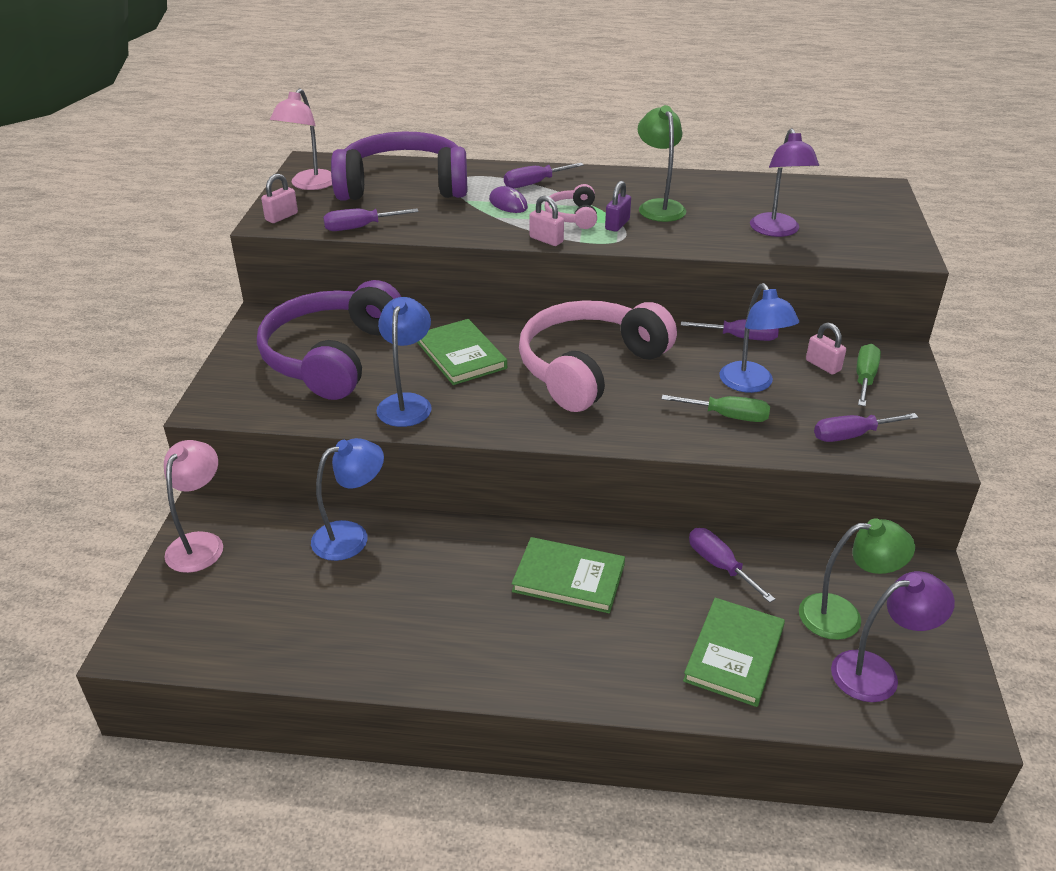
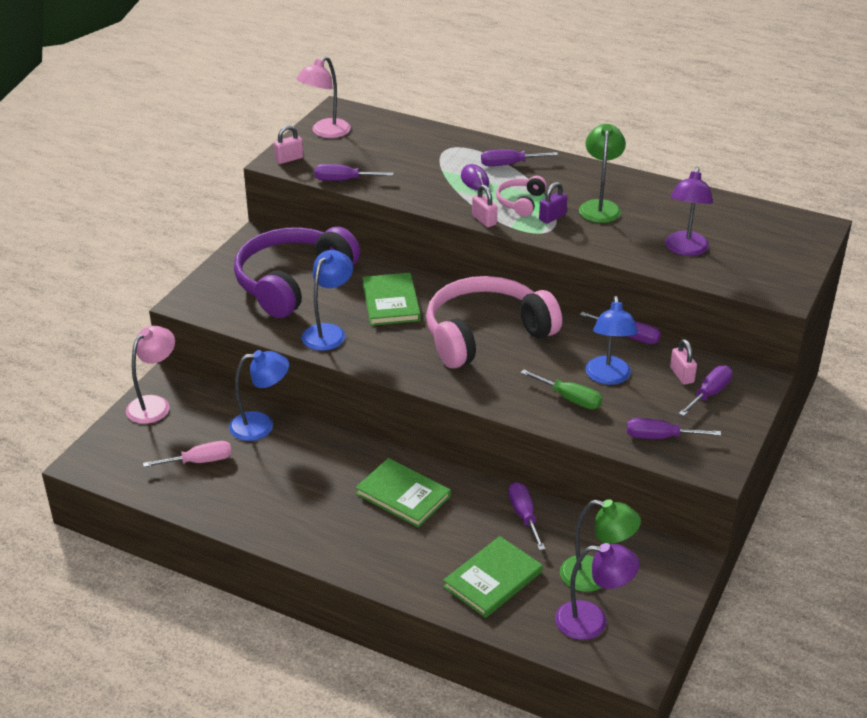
camera: 20 degrees right, 0 degrees up
purple headphones [331,131,467,201] -> none
green screwdriver [857,344,881,406] -> purple screwdriver [679,365,732,416]
none -> pink screwdriver [143,441,232,467]

